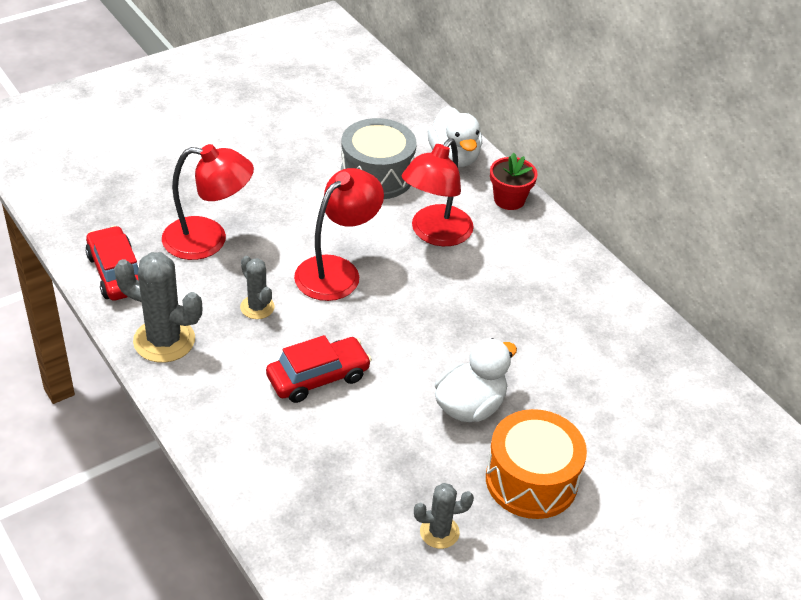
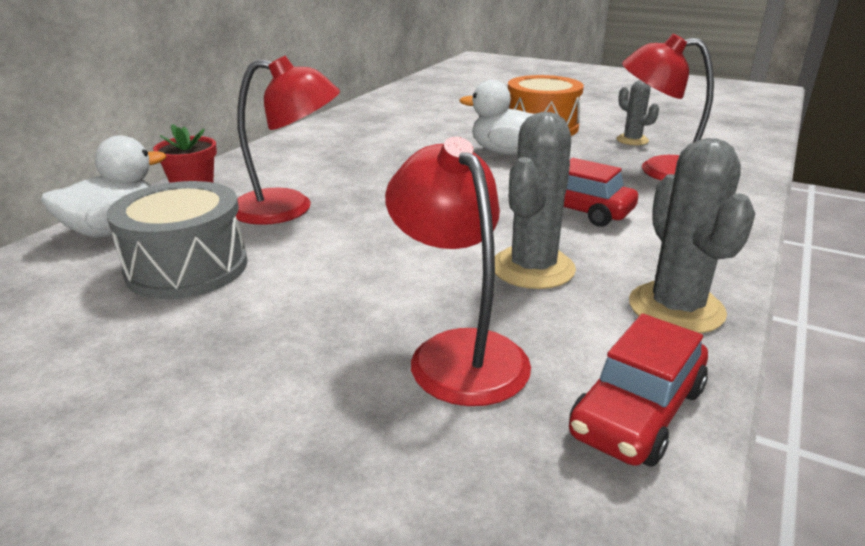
camera: 115 degrees left, 15 degrees down
grey cactus [240,256,275,319] -> grey cactus [495,112,576,289], size x1.74
red lamp [294,168,384,301] -> red lamp moved to [622,34,714,180]

